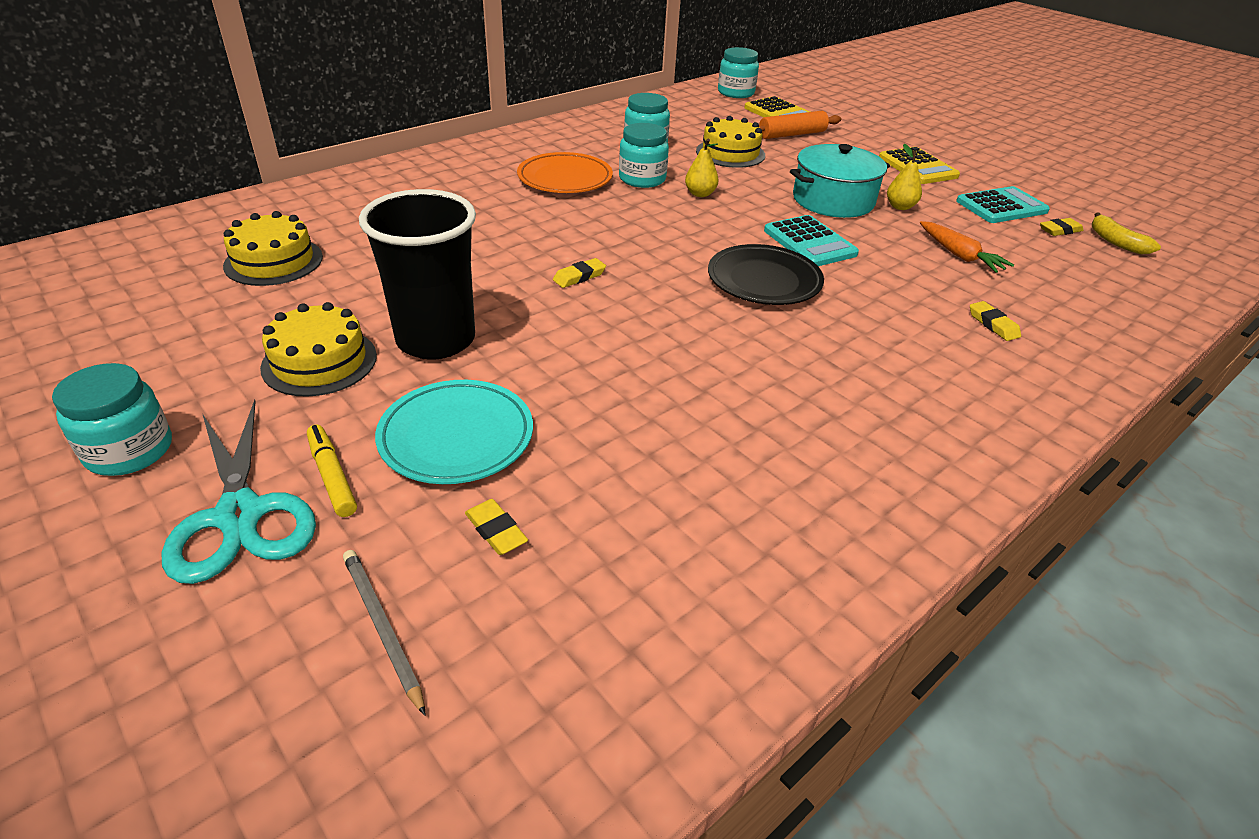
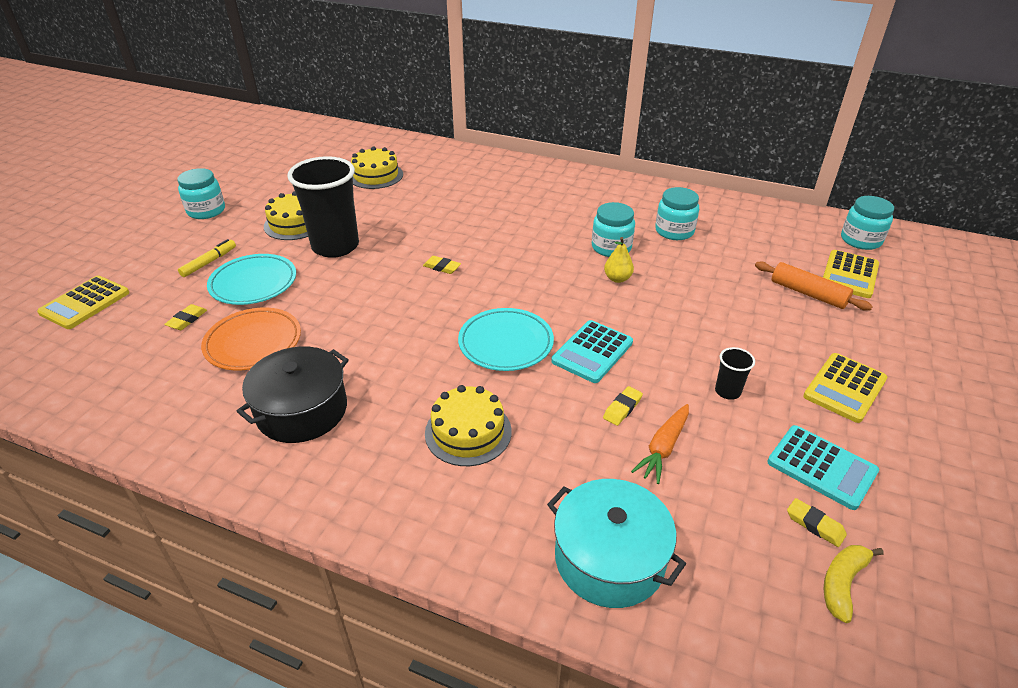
camera: 65 degrees right, 0 degrees up
turquoise scissors [162,400,316,584] -> none
grey pencil [343,550,426,716] -> none
orange plate [517,152,613,193] -> orange plate moved to [201,308,301,370]
yellow cake [696,116,765,168] -> yellow cake moved to [425,385,512,466]
black plate [708,244,824,305] -> turquoise plate [458,308,554,371]
turquoise pot [790,144,890,218] -> turquoise pot moved to [547,479,686,608]
yellow pear [887,144,922,210] -> black cup [715,347,755,400]
yellow eraser [970,301,1021,341] -> yellow eraser moved to [603,386,643,426]
none -> yellow calculator [37,276,129,329]
none -> black pot [236,346,349,443]

